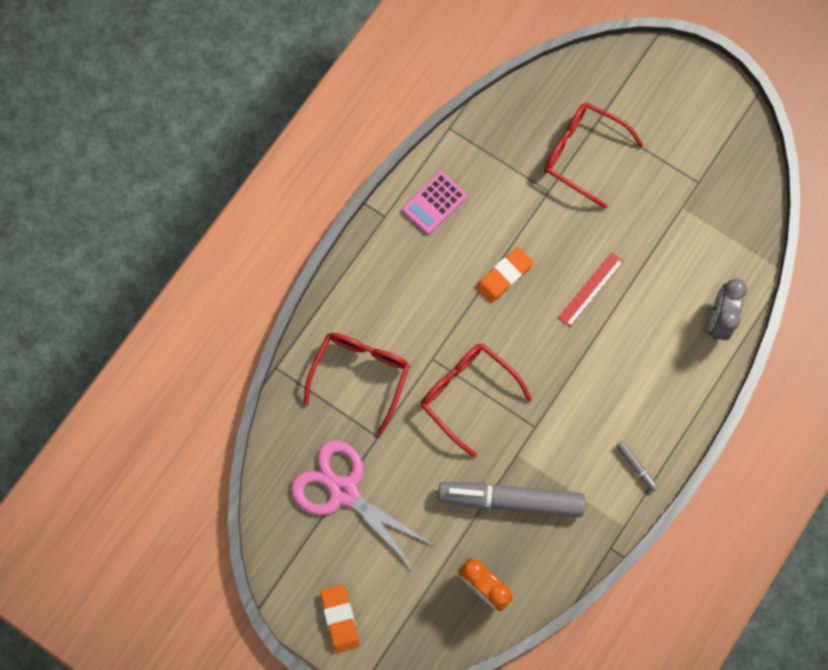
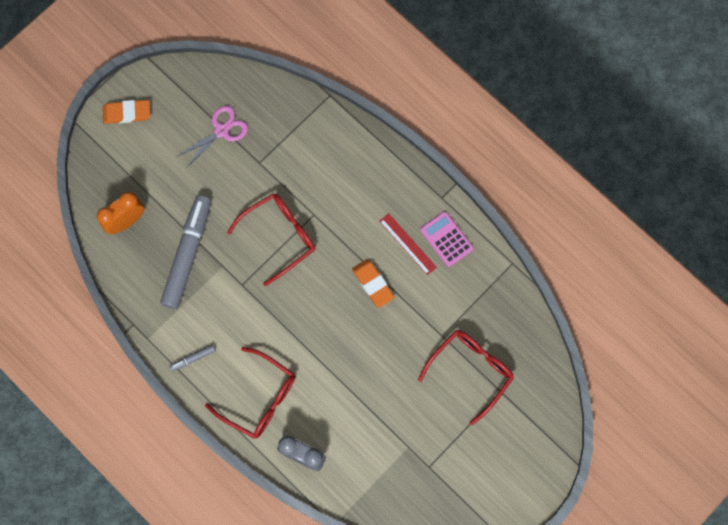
camera: 100 degrees right, 0 degrees up
pink scissors [291,440,433,568] -> pink scissors [176,106,248,168], size x0.64
red glasses [303,333,410,435] -> red glasses moved to [205,347,295,438]
red ruler [558,253,624,327] -> red ruler moved to [380,213,437,275]

